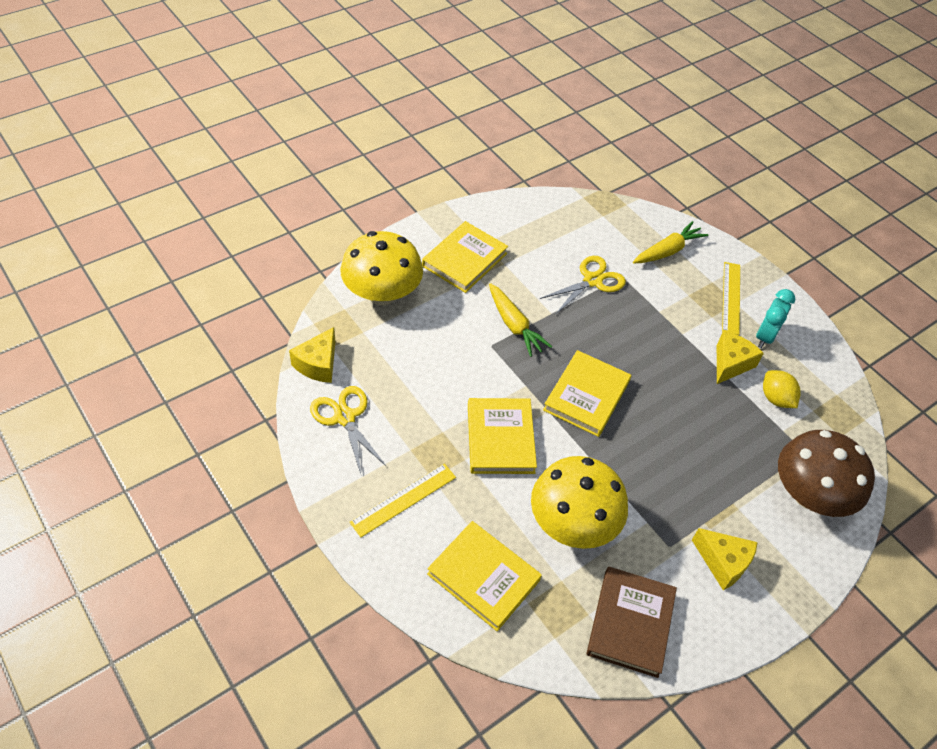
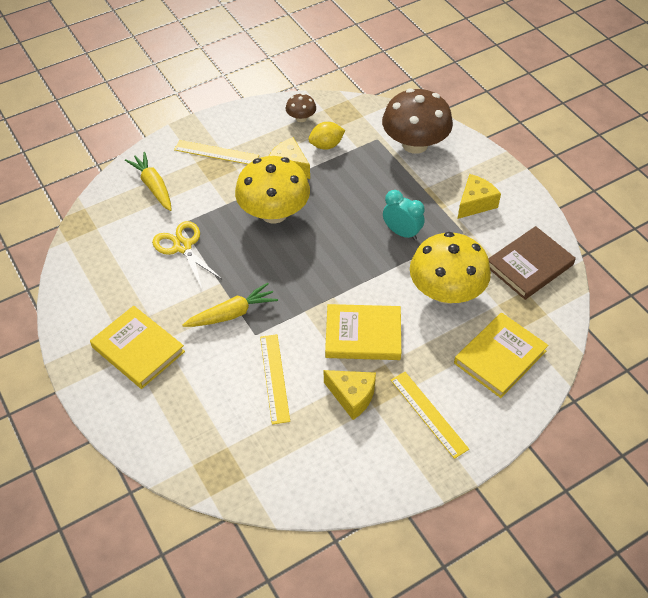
camera: 80 degrees left, 0 degrees up
yellow cheese [289,327,335,383] -> yellow cheese moved to [324,370,376,420]
yellow scissors [310,386,387,474] -> none
yellow mushroom [340,231,423,305] -> yellow mushroom moved to [235,156,310,224]
yellow book [543,350,631,437] -> none
brown book [587,567,677,678] -> brown book turned 60 degrees counterclockwise [488,226,576,300]
turquoise clock [756,289,795,348] -> turquoise clock moved to [383,190,425,240]
none -> yellow ruler [260,334,290,424]
none -> brown mushroom [286,93,316,122]

